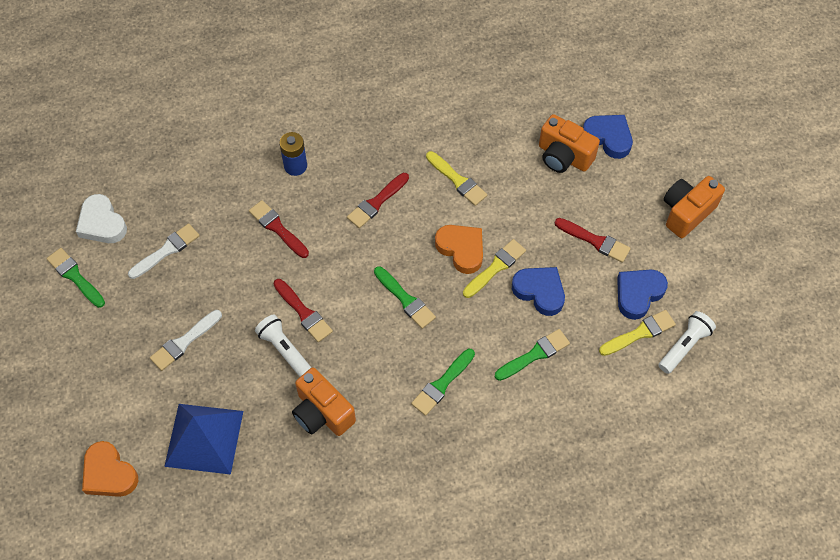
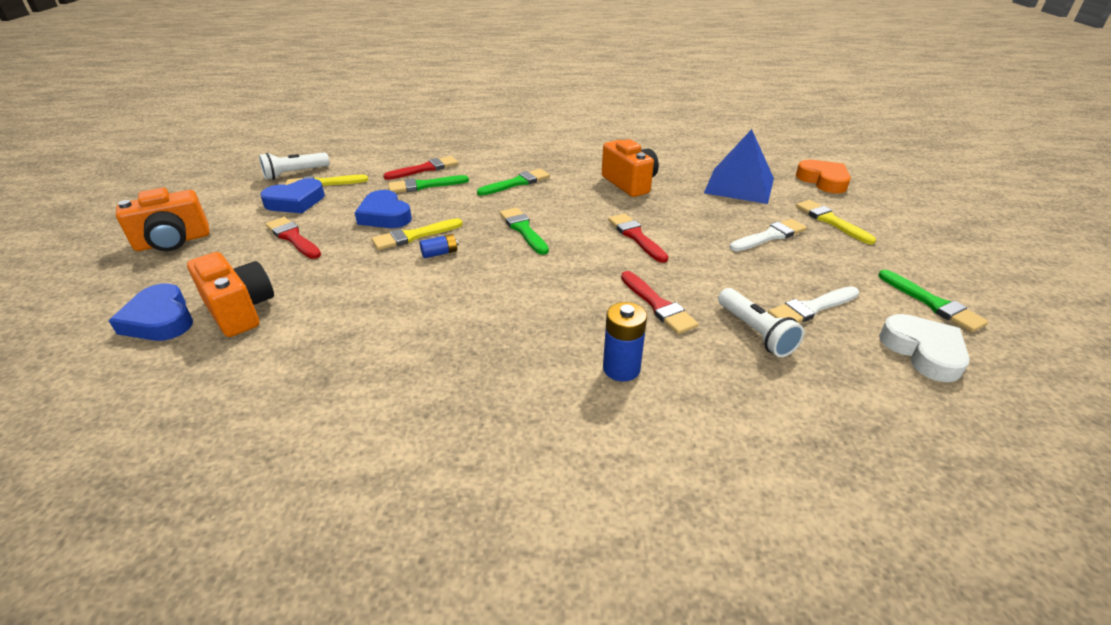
camera: 165 degrees left, 25 degrees down
white flashlight [255,314,312,377] -> white flashlight moved to [718,288,805,357]
red brush [347,173,409,228] -> red brush moved to [383,156,458,180]
yellow brush [426,151,487,206] -> yellow brush moved to [796,200,876,244]
orange heart [435,225,483,274] -> blue battery [420,234,458,258]

